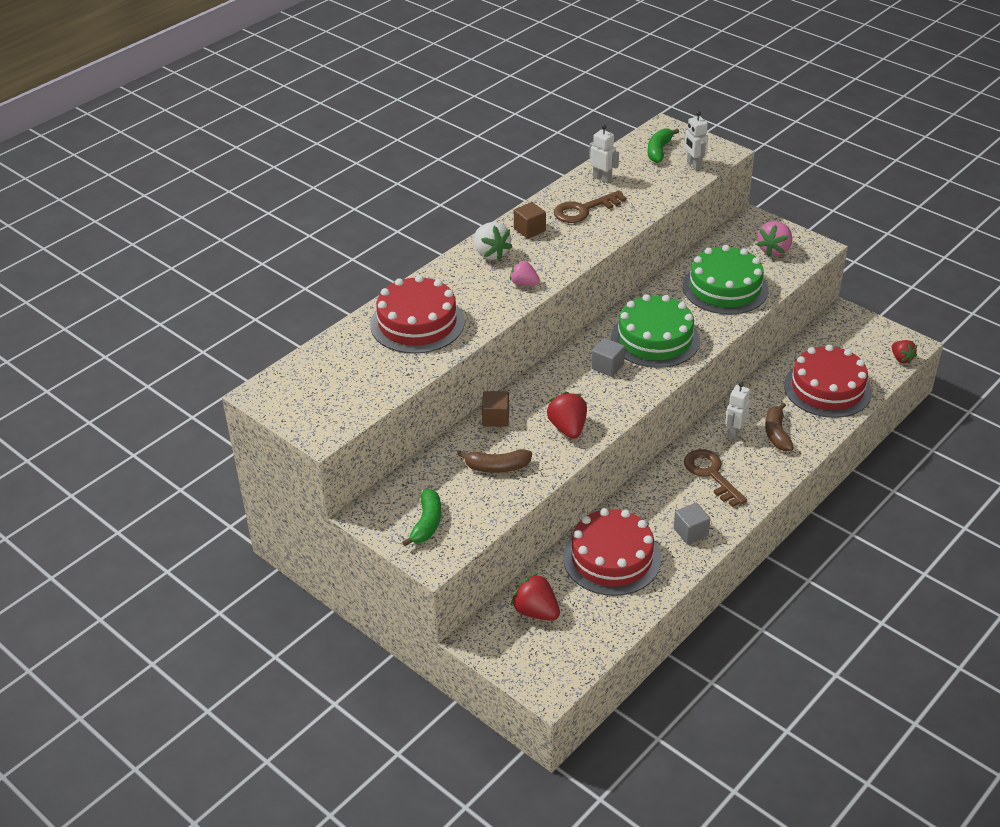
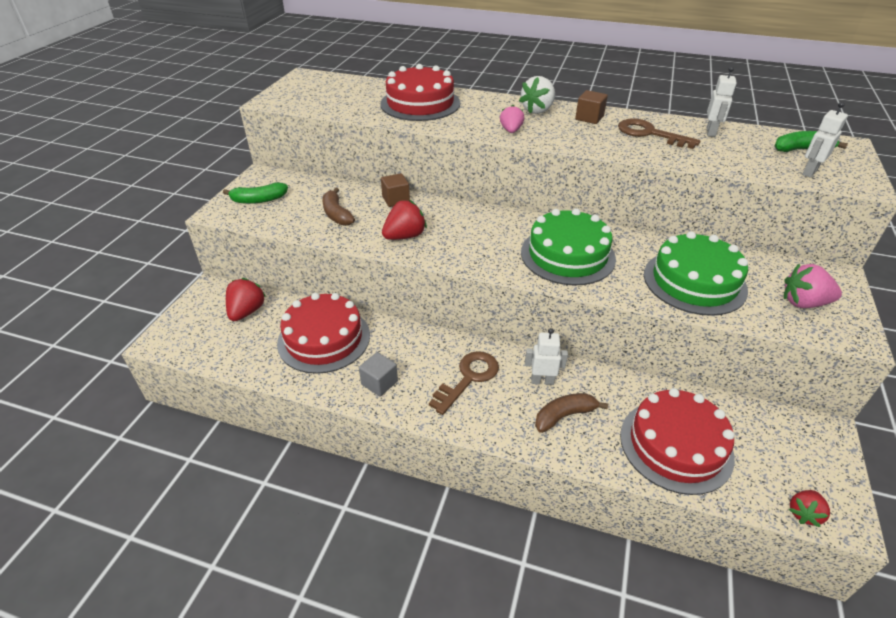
camera: 65 degrees right, 0 degrees up
grey cube [591,338,625,377] -> none

